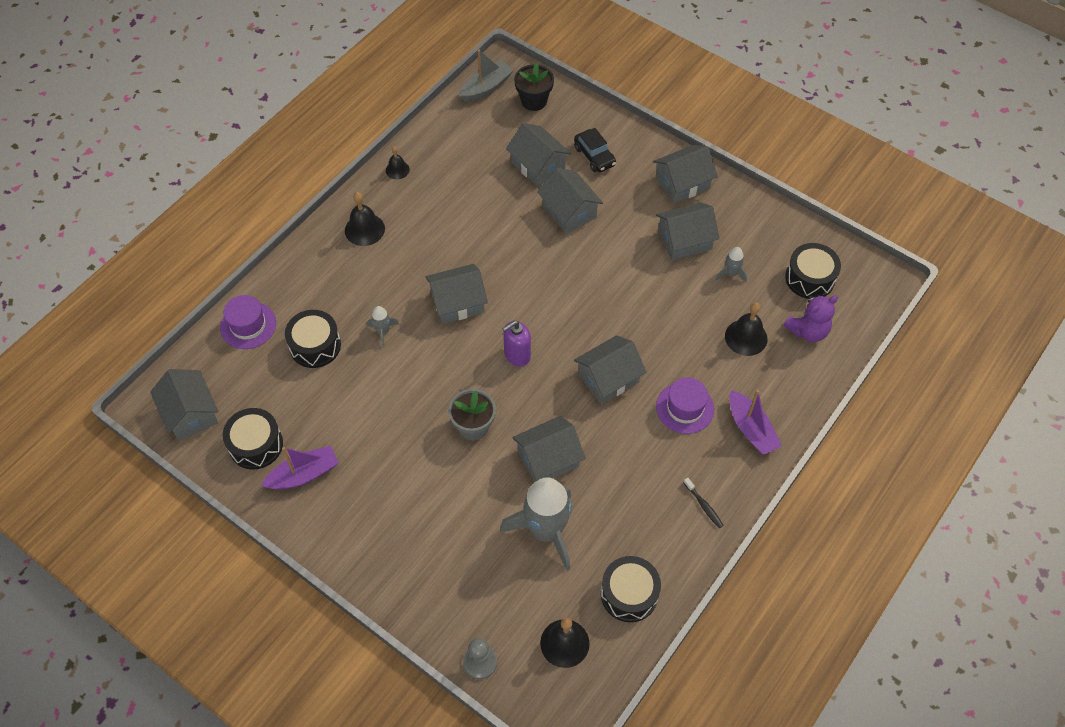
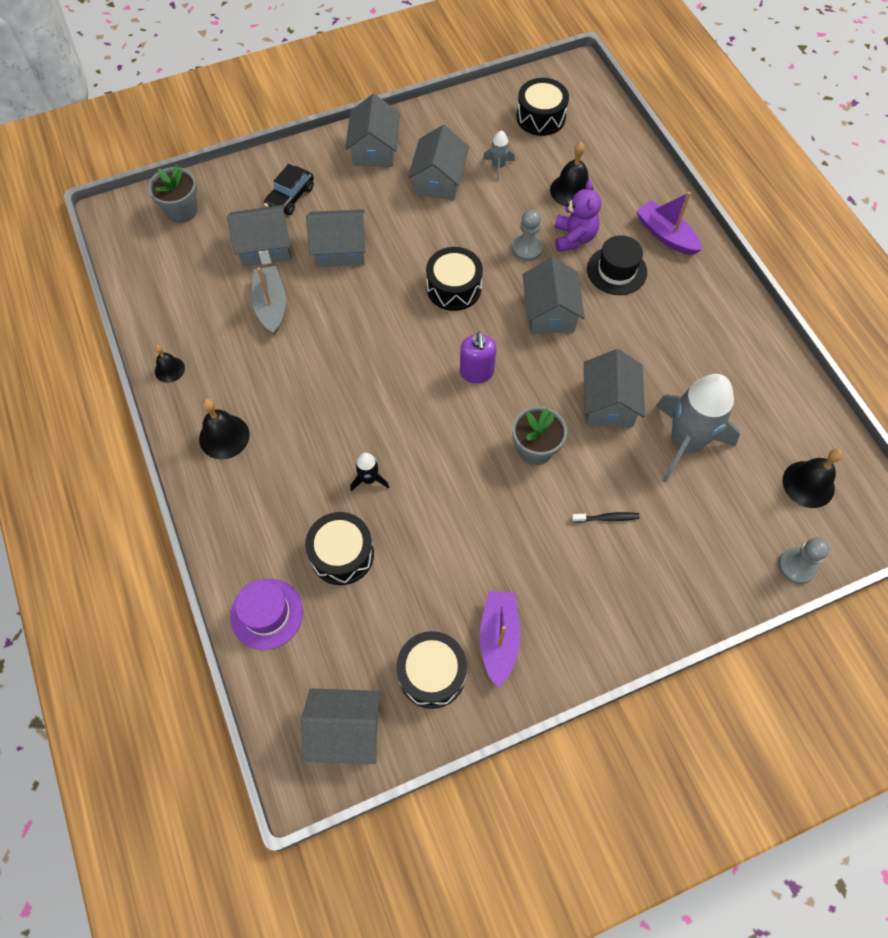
camera: 60 degrees left, 5 degrees up
grey rocket [367,306,399,348] -> black rocket [350,453,389,492]
grey house [426,264,488,324] -> none
grey boat [459,50,514,102] -> grey boat moved to [252,266,286,334]
black flower pot [514,63,554,111] -> grey flower pot [148,165,197,223]
black car [574,128,616,172] -> black car turned 120 degrees clockwise [264,164,314,215]
black drum [601,556,661,622] -> black drum moved to [426,247,483,311]
purple hat [656,377,714,434] -> black hat [587,235,647,295]
black toothbrush [683,478,724,528] -> black toothbrush moved to [572,512,640,523]
purple boat [729,390,782,455] -> purple boat turned 135 degrees counterclockwise [636,192,702,255]
purple teddy bear [784,295,838,342] -> purple teddy bear moved to [555,180,601,252]
none -> grey pawn [512,209,543,261]

